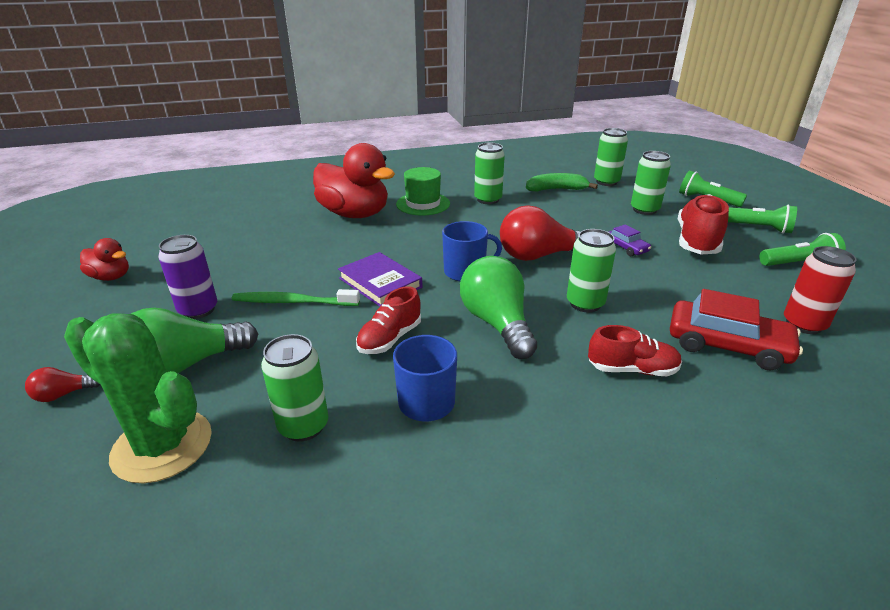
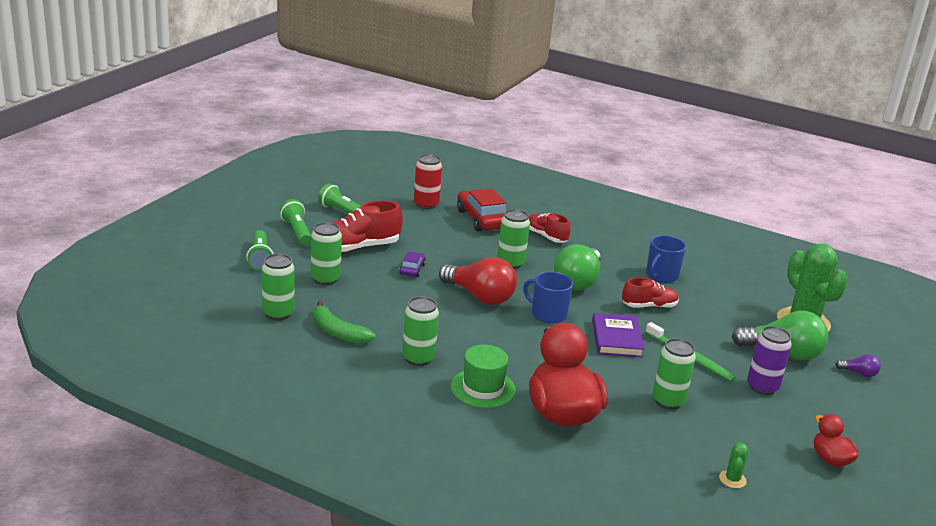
camera: 140 degrees left, 5 degrees down
red light bulb [25,367,100,402] -> purple light bulb [835,354,881,377]
green can [261,334,328,442] -> green can moved to [652,338,696,410]
none -> green cactus [719,443,749,488]

